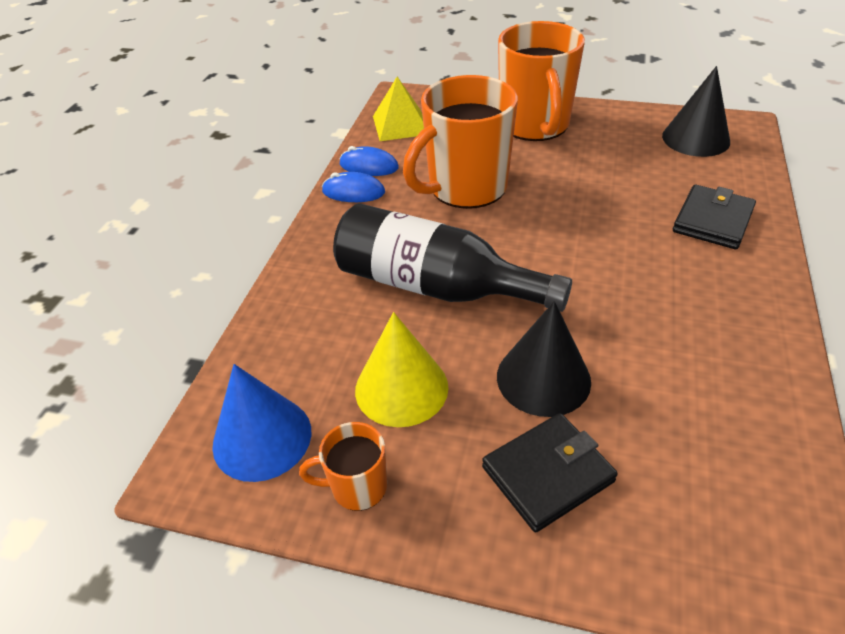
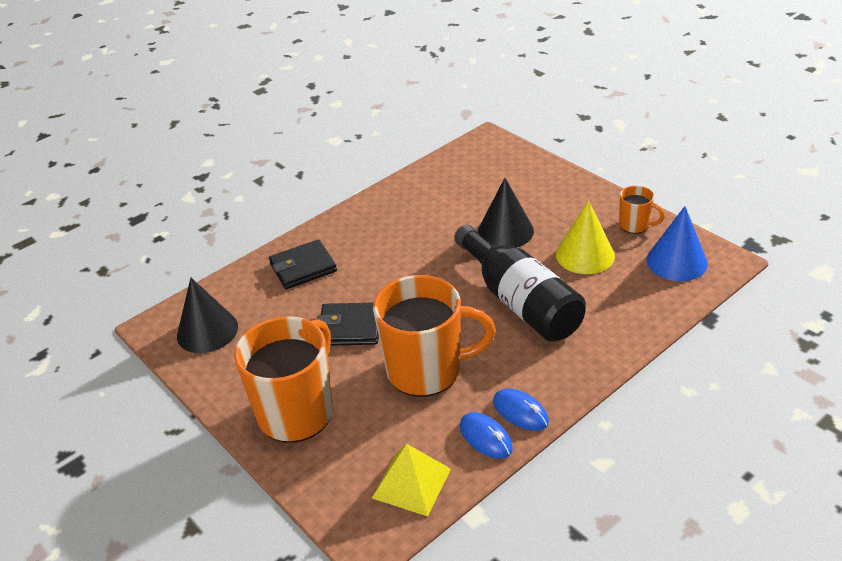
camera: 145 degrees left, 5 degrees down
black wallet [482,413,618,532] -> black wallet moved to [317,302,379,346]

